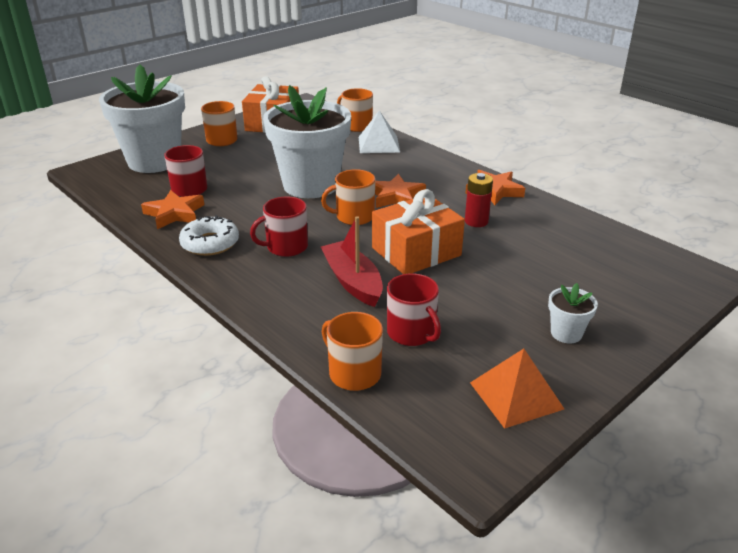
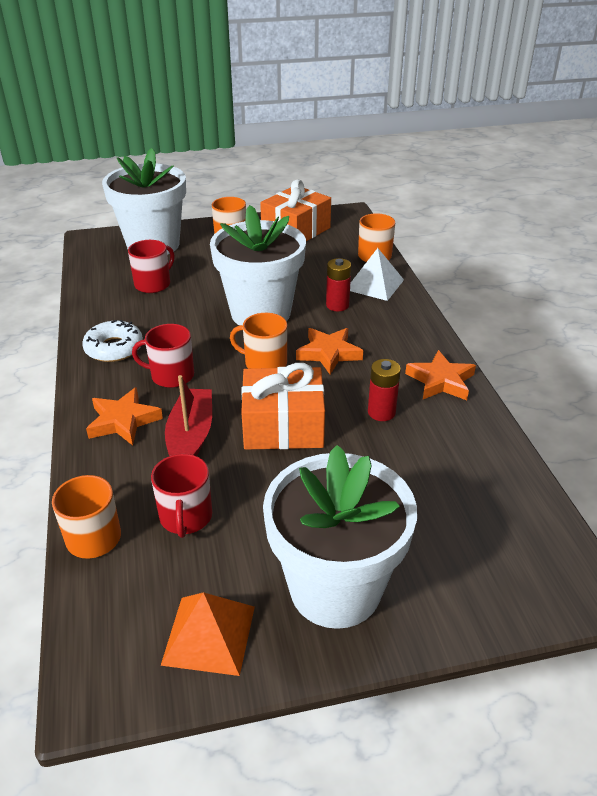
camera: 30 degrees right, 5 degrees up
orange star [141,190,204,229] -> orange star moved to [86,387,163,445]
white flower pot [548,283,598,343] -> white flower pot [263,445,417,629], size x2.48
none -> red battery [326,258,351,311]

